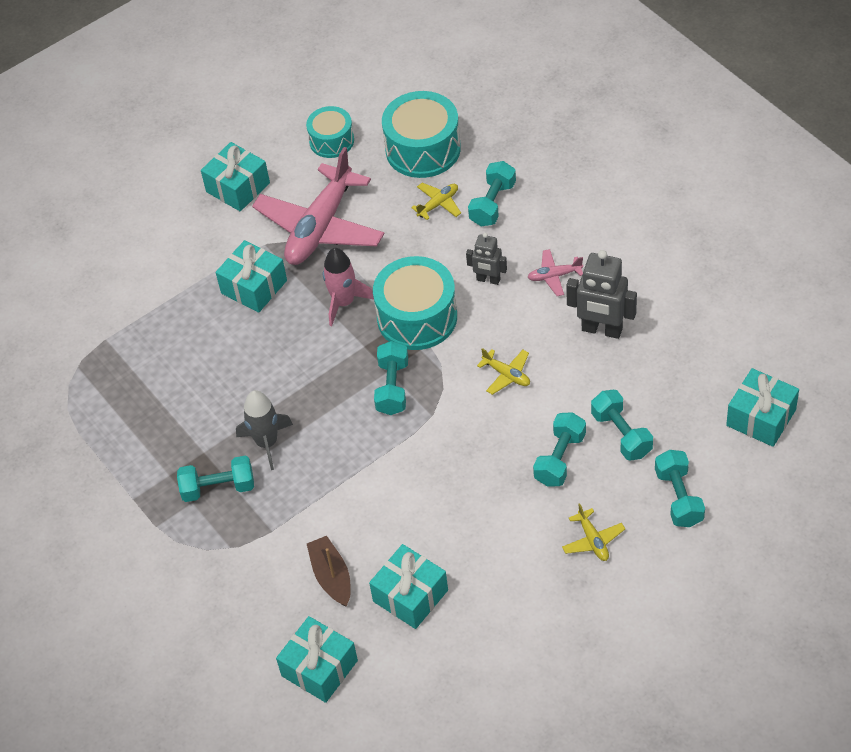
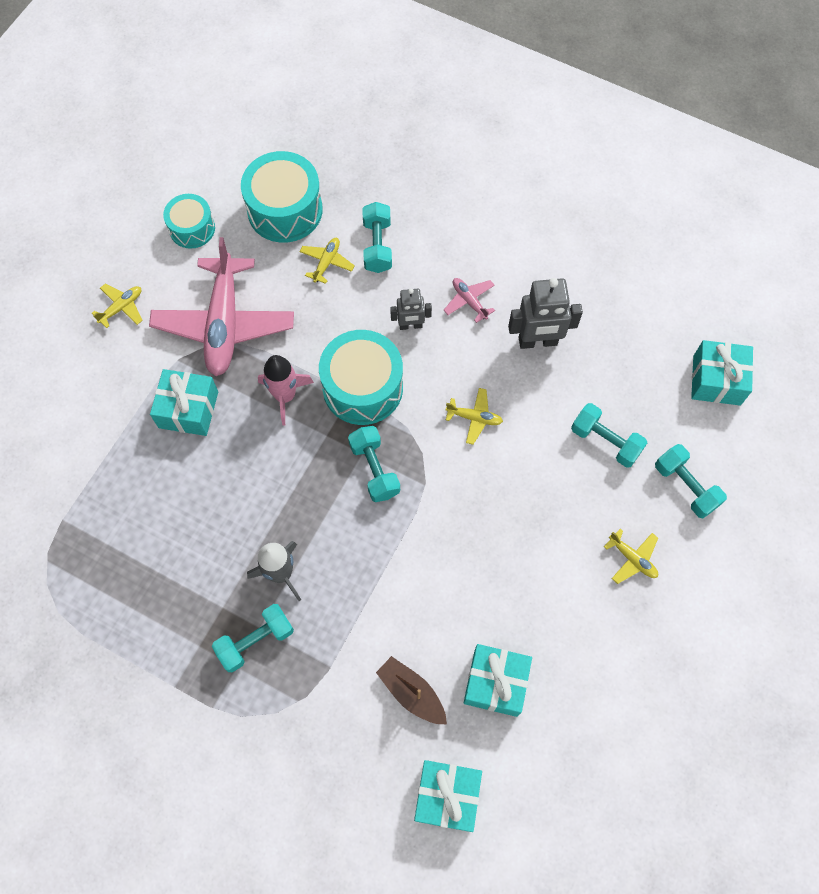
camera: 30 degrees left, 15 degrees up
turquoise gift [201,142,270,211] -> yellow plane [92,284,143,328]
pink plane [528,249,583,296] -> pink plane turned 90 degrees clockwise [444,278,495,323]
turquoise dumbbell [533,412,586,486] -> none

